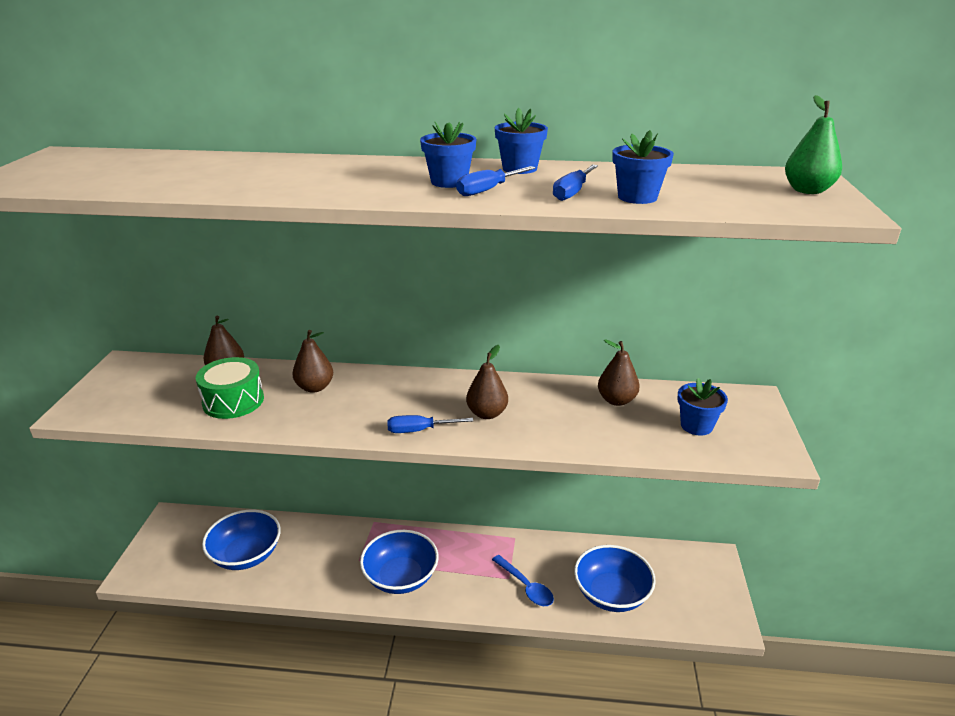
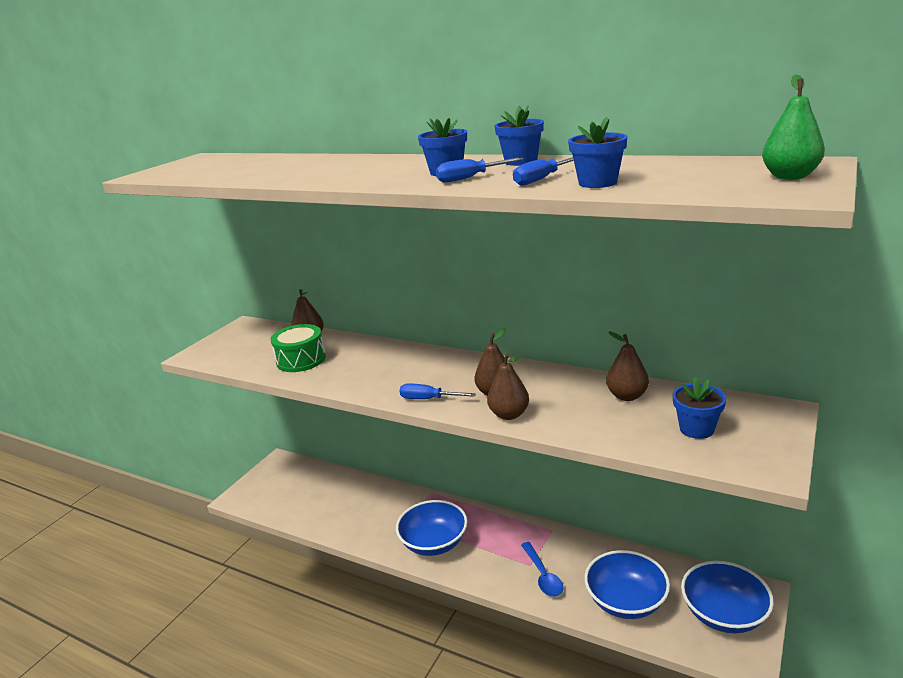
camera: 25 degrees right, 5 degrees down
blue bowl [202,510,281,570] -> blue bowl moved to [681,561,774,633]
brown pear [292,330,333,393] -> brown pear moved to [487,354,529,420]

